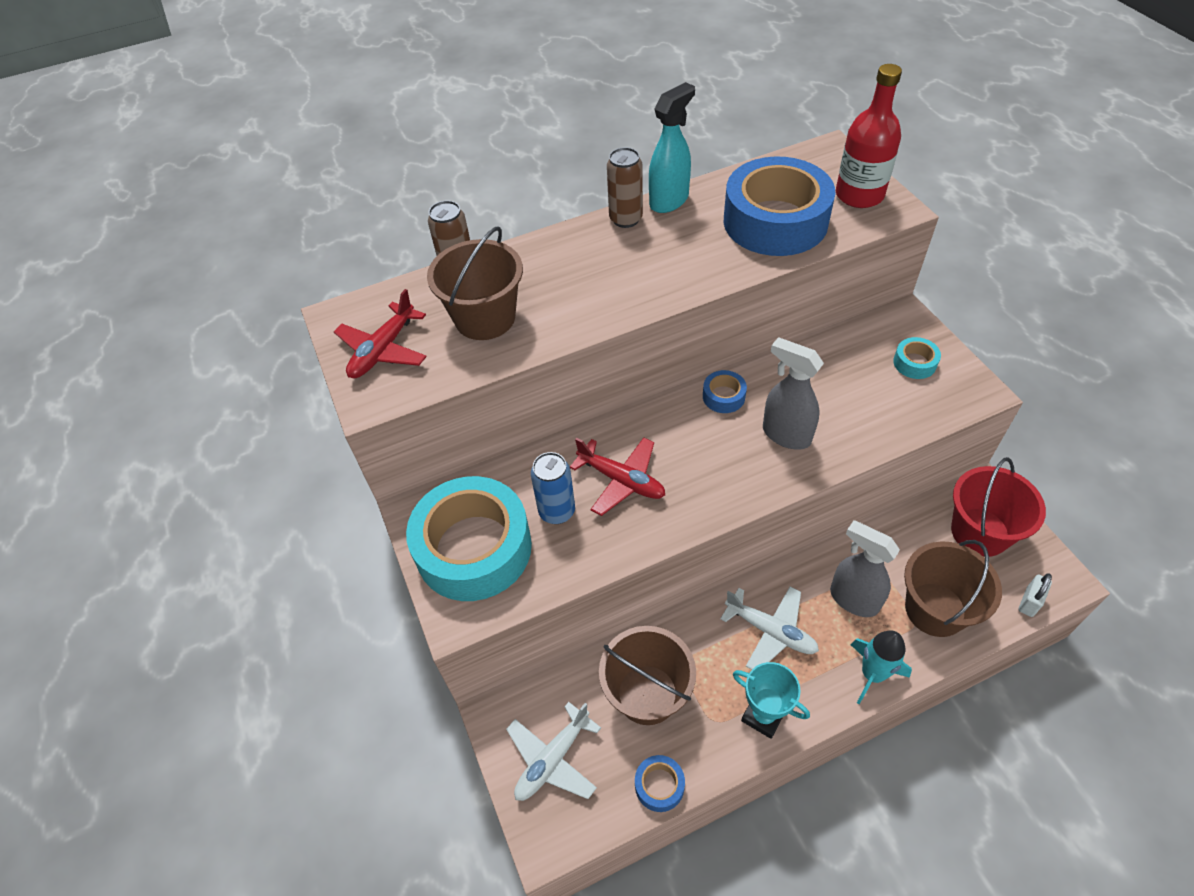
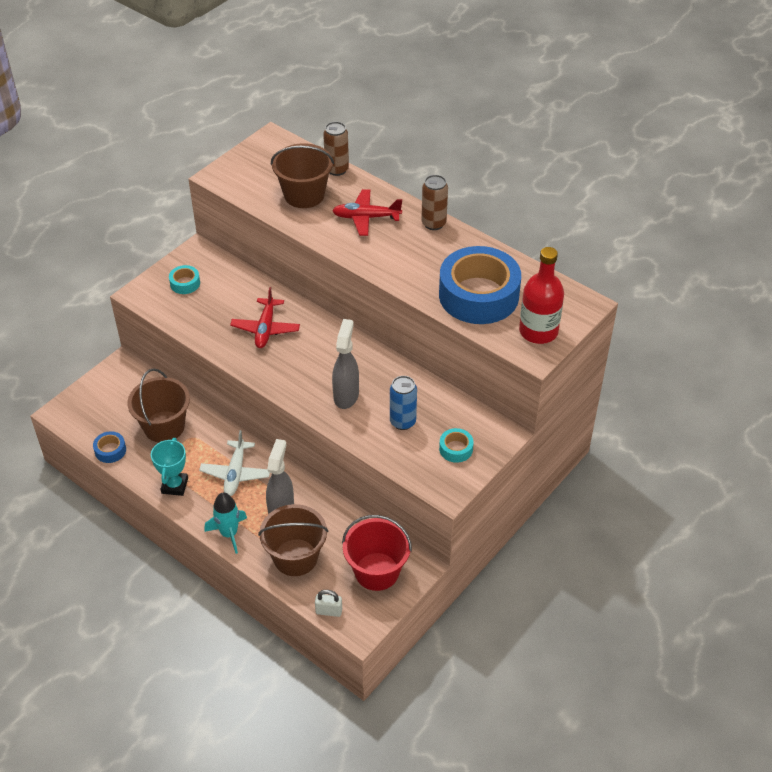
camera: 60 degrees right, 5 degrees down
red plane [334,289,427,378] -> red plane moved to [332,189,402,236]
turquoise tape [406,476,532,601] -> turquoise tape [169,265,200,294], size x0.41
white plane [506,702,601,801] -> none
blue can [531,452,575,524] -> blue can moved to [390,376,417,430]
turquoise spray bottle [649,82,695,213] -> none
blue tape [703,370,747,413] -> none

